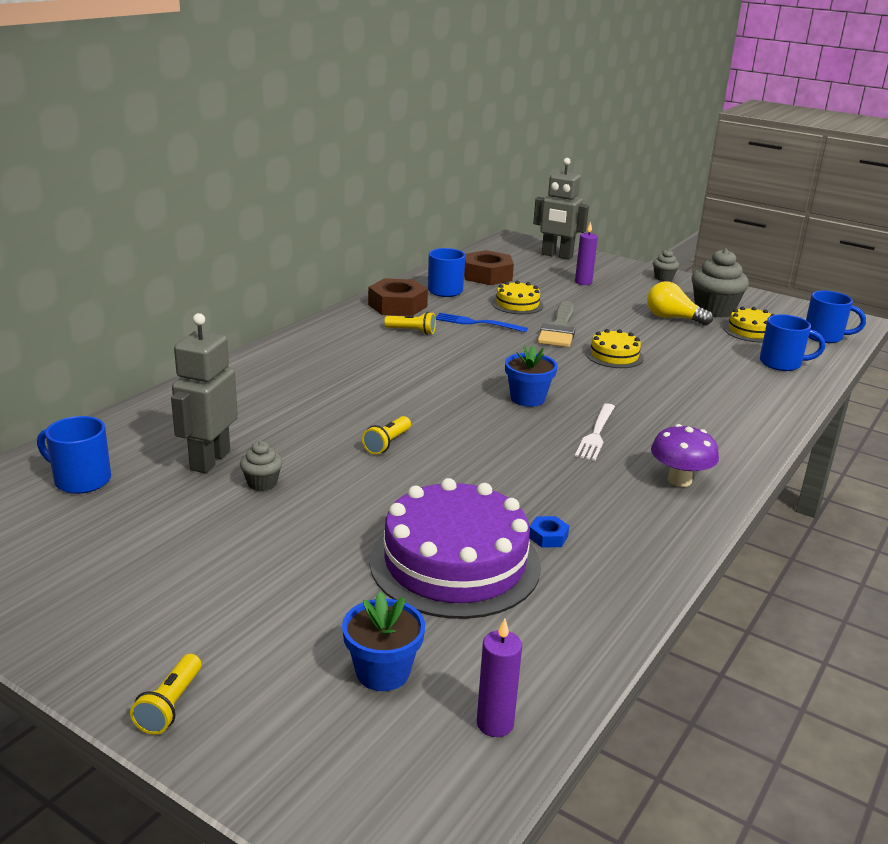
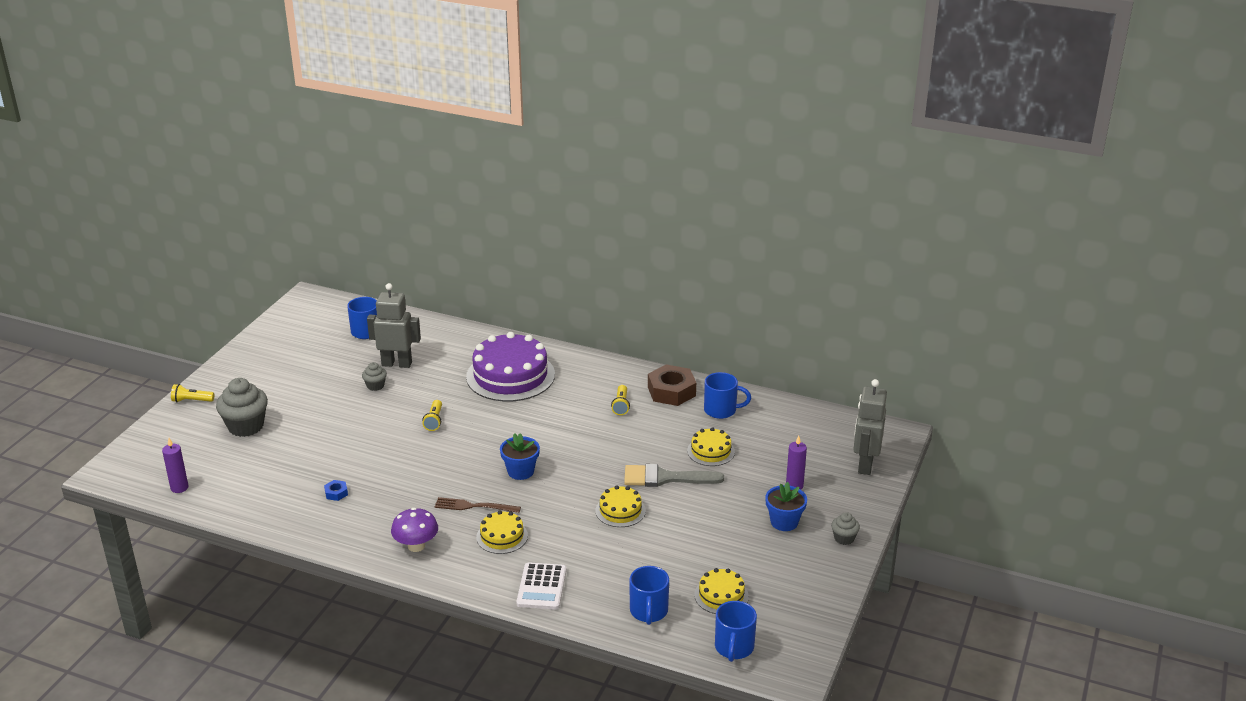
camera: 80 degrees right, 5 degrees up
blue flower pot [342,592,425,691] -> blue flower pot moved to [765,482,807,531]
yellow flashlight [362,416,411,454] -> yellow flashlight turned 105 degrees counterclockwise [422,400,442,431]
purple cake [370,478,541,619] -> purple cake moved to [466,332,555,402]
blue fork [436,313,528,332] -> none
brown nut [464,250,514,285] -> none
white fork [575,403,615,461] -> brown fork [434,497,521,513]
yellow light bulb [647,281,713,325] -> none
grey cupcake [692,248,749,317] -> grey cupcake moved to [216,378,268,437]
none -> yellow cake [476,510,528,554]
none -> white calculator [516,562,567,610]

